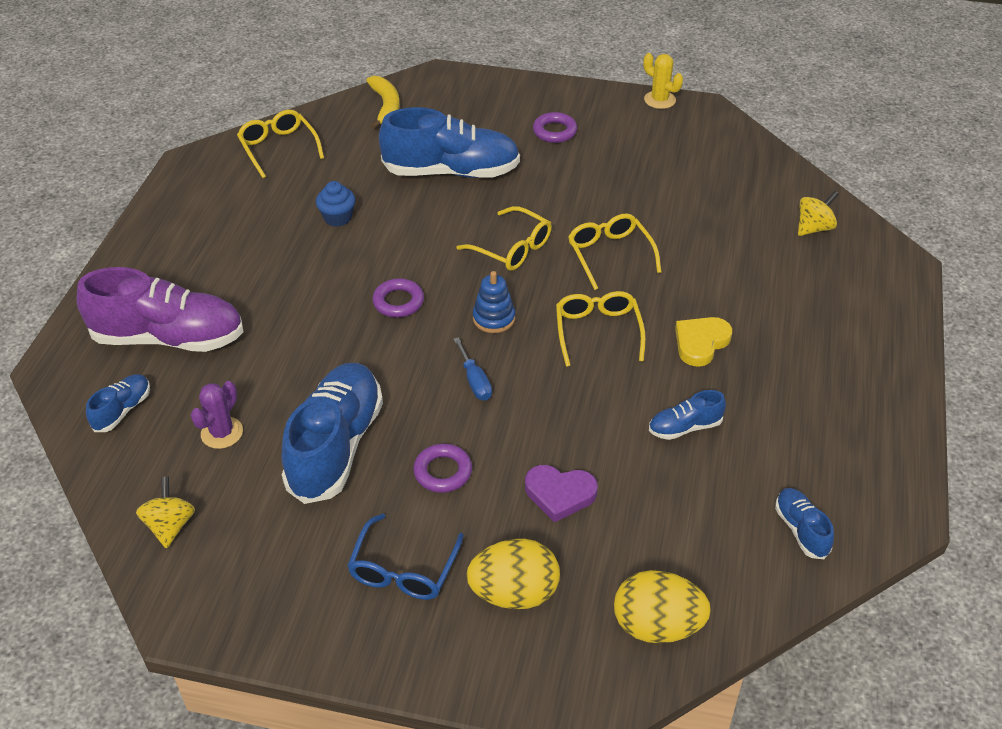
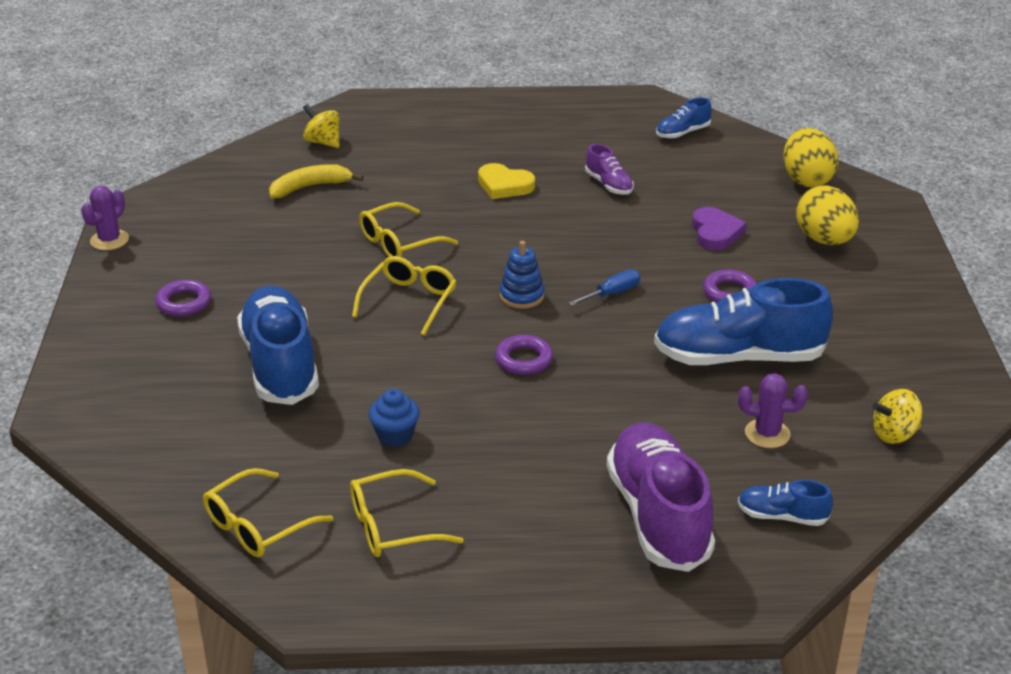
camera: 105 degrees left, 10 degrees down
blue glasses [347,513,464,600] -> none
yellow banana [366,76,400,129] -> yellow banana moved to [269,164,364,198]
yellow glasses [556,291,646,367] -> yellow glasses moved to [350,469,464,557]
yellow cactus [644,53,683,109] -> purple cactus [81,186,129,250]
blue shoe [649,390,726,440] -> purple shoe [585,144,634,195]

